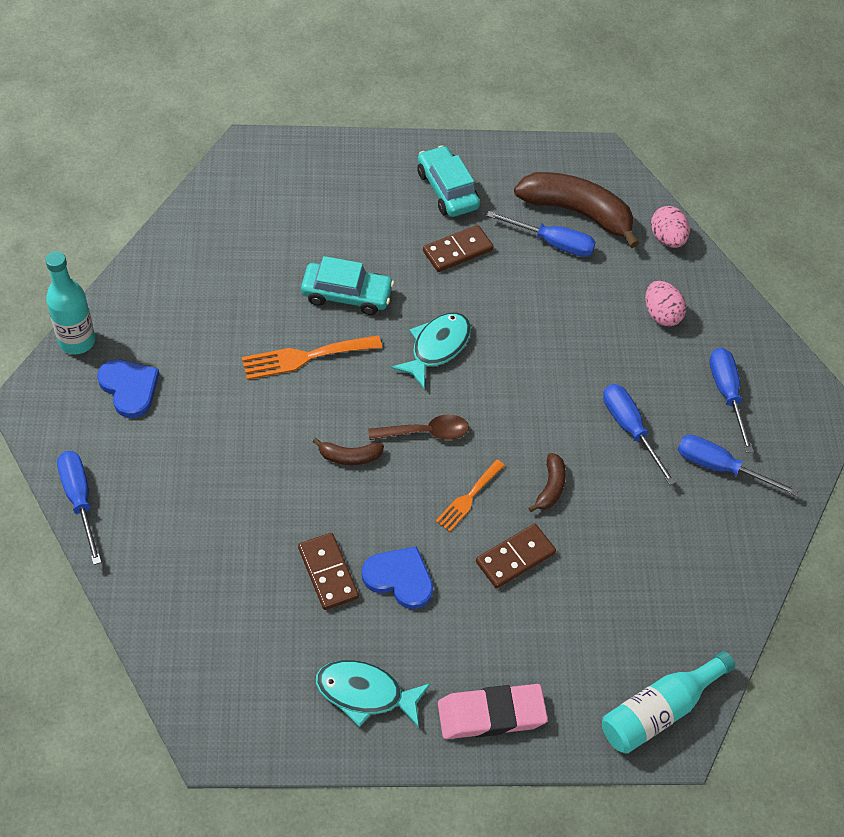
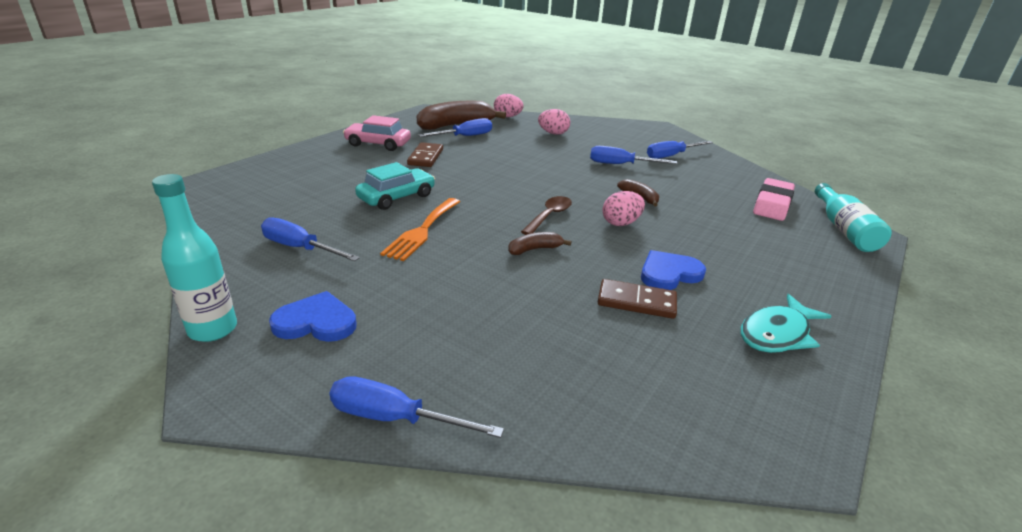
camera: 50 degrees left, 25 degrees down
brown banana [313,438,384,465] -> brown banana turned 150 degrees counterclockwise [508,232,571,255]
turquoise fish [391,312,471,389] -> none
turquoise car [417,145,480,217] -> pink car [343,115,411,151]
orange fork [436,460,505,532] -> pink egg [602,191,645,226]
pink eraser [438,684,548,739] -> pink eraser moved to [753,178,795,221]
brown domino [476,524,556,588] -> none
blue screwdriver [709,348,754,453] -> blue screwdriver moved to [261,217,360,261]

